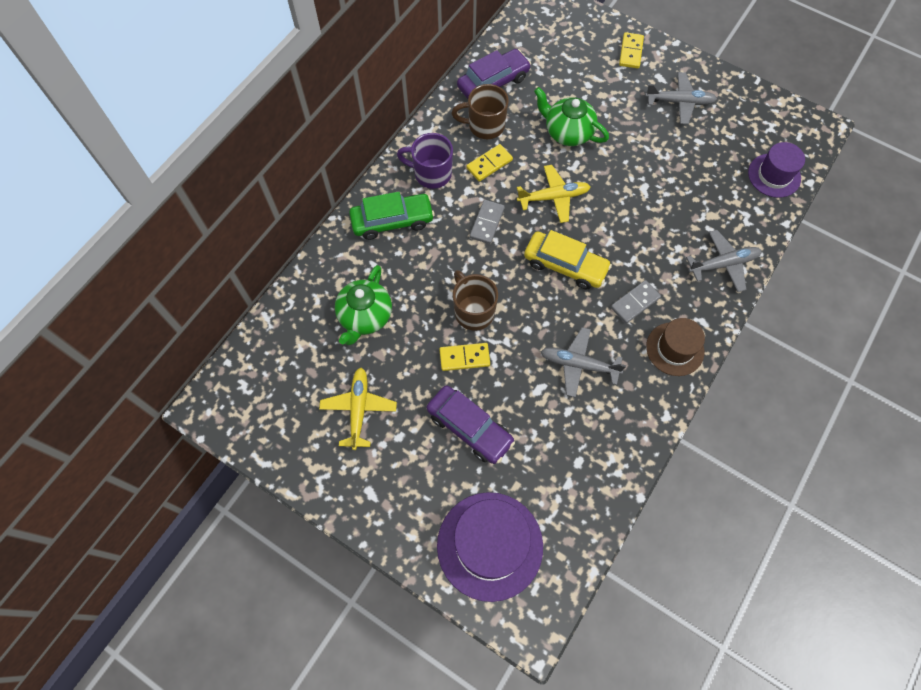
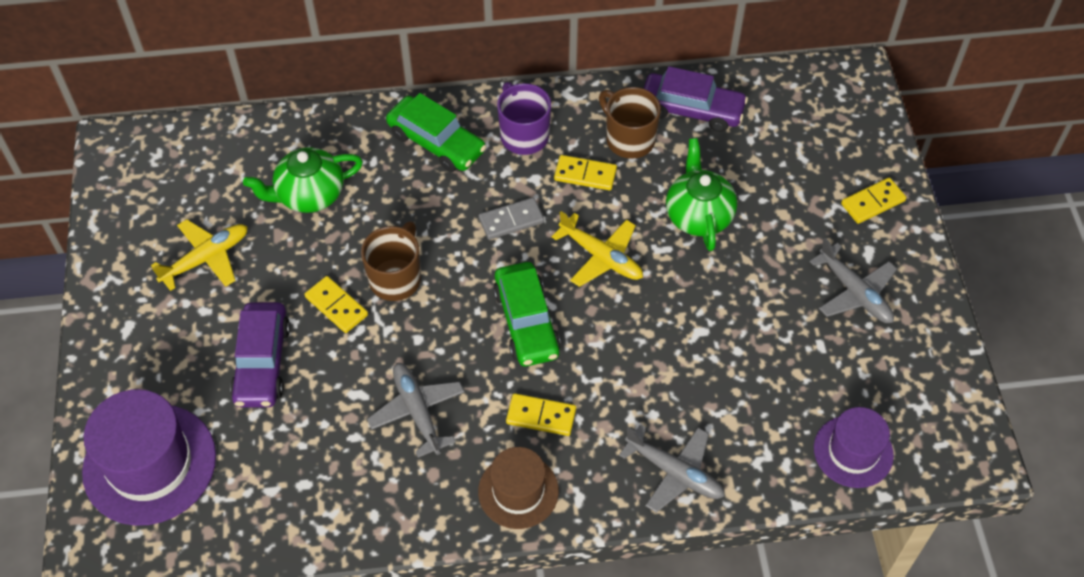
camera: 50 degrees right, 10 degrees down
yellow car [524,230,612,289] -> green car [493,262,561,366]
grey domino [611,280,661,324] -> yellow domino [506,393,576,436]

